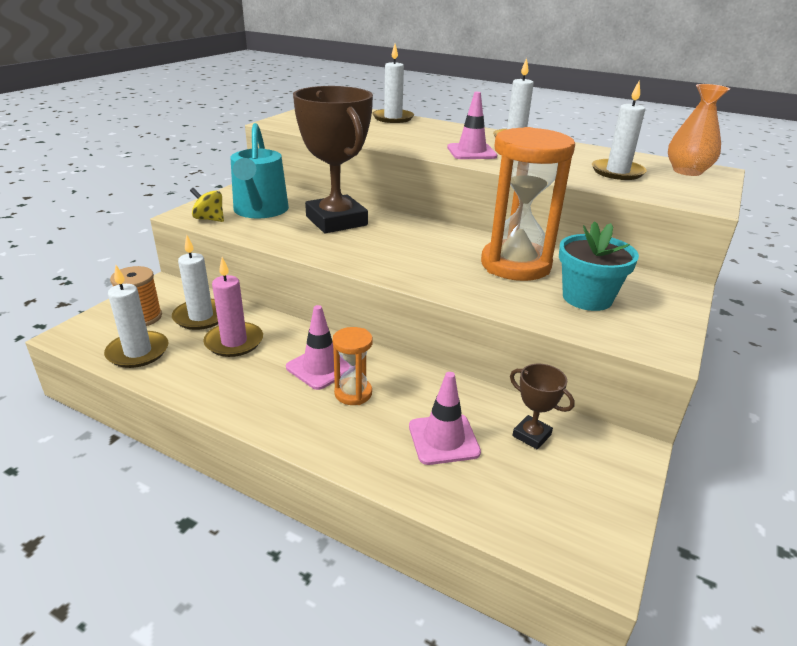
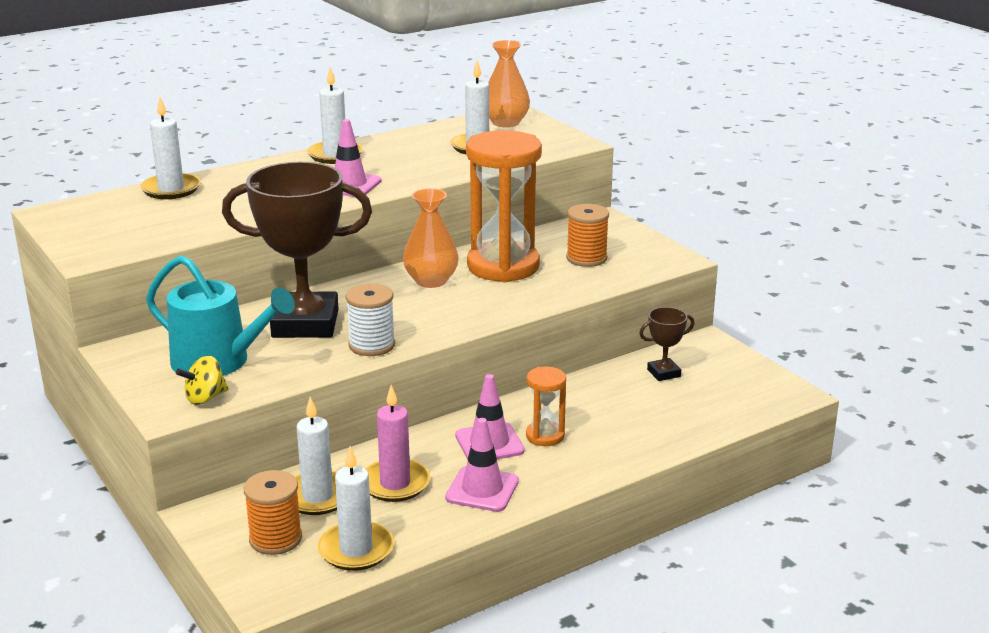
camera: 60 degrees left, 5 degrees down
pink traffic cone [409,372,481,465] -> pink traffic cone moved to [445,418,519,512]
turquoise flower pot [559,221,639,311] -> orange spool [566,204,609,267]
none -> white spool [346,284,395,356]
none -> orange vase [403,188,459,288]

